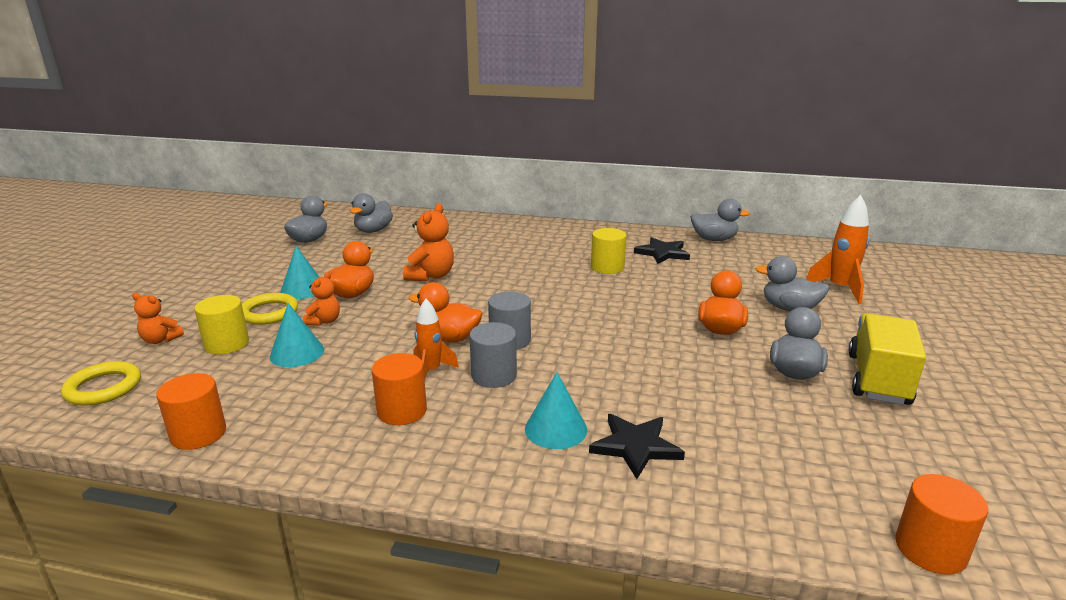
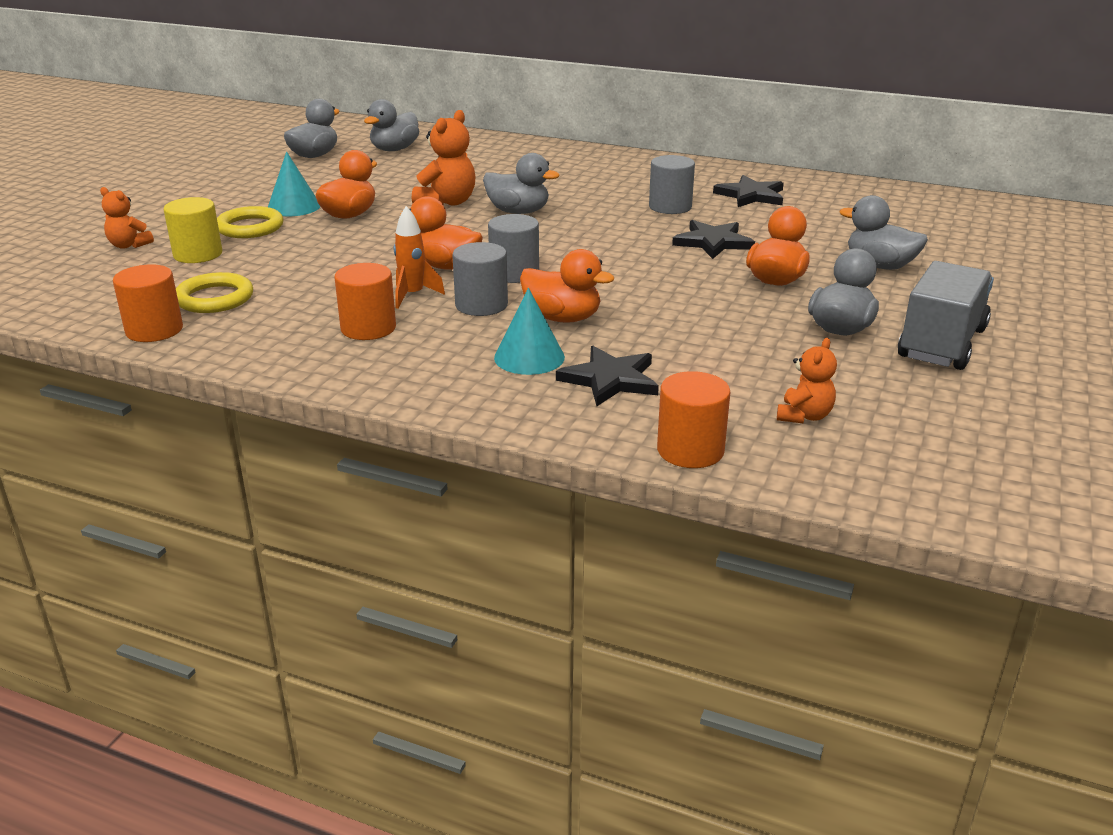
camera: 10 degrees right, 5 degrees up
yellow ring [61,361,141,406] -> yellow ring moved to [176,272,253,313]
turquoise cone [270,303,324,367] -> none
orange teddy bear [303,272,340,326] -> orange teddy bear moved to [777,338,837,423]
yellow cylinder [591,228,627,274] -> grey cylinder [649,155,695,214]
grey duck [690,199,750,241] -> grey duck moved to [483,153,560,214]
orange rocket [806,195,869,304] -> none
yellow truck [848,313,926,405] -> grey truck [898,261,994,370]
orange cylinder [895,474,988,575] -> orange cylinder moved to [657,371,730,468]
none -> orange duck [520,249,614,323]
none -> black star [672,220,755,259]

